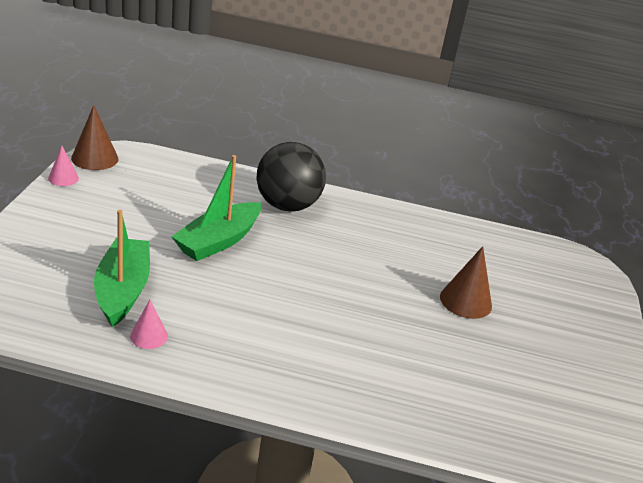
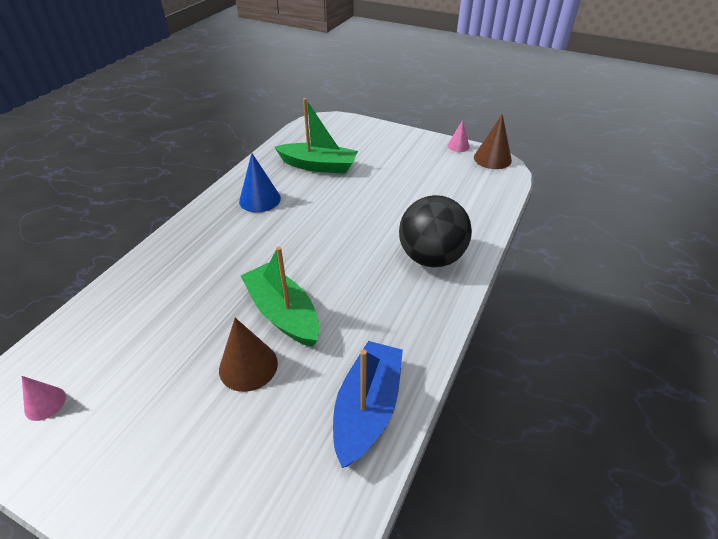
camera: 110 degrees right, 10 degrees up
pink cone [130,300,168,349] -> pink cone moved to [22,376,66,421]
green boat [172,155,261,261] -> green boat moved to [241,247,320,347]
none -> blue cone [239,153,281,212]
none -> blue boat [333,341,403,468]

